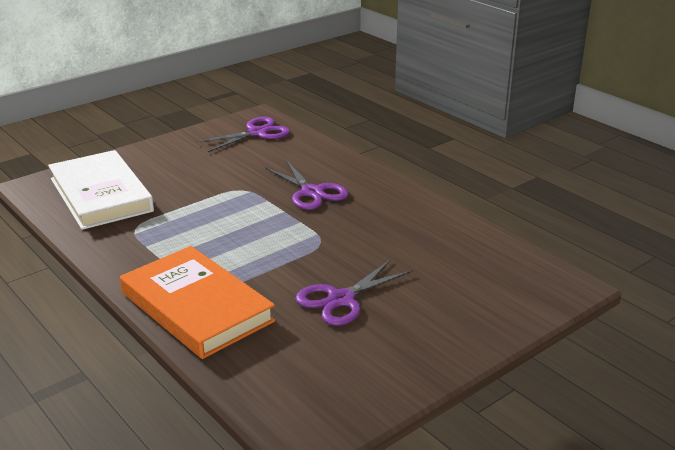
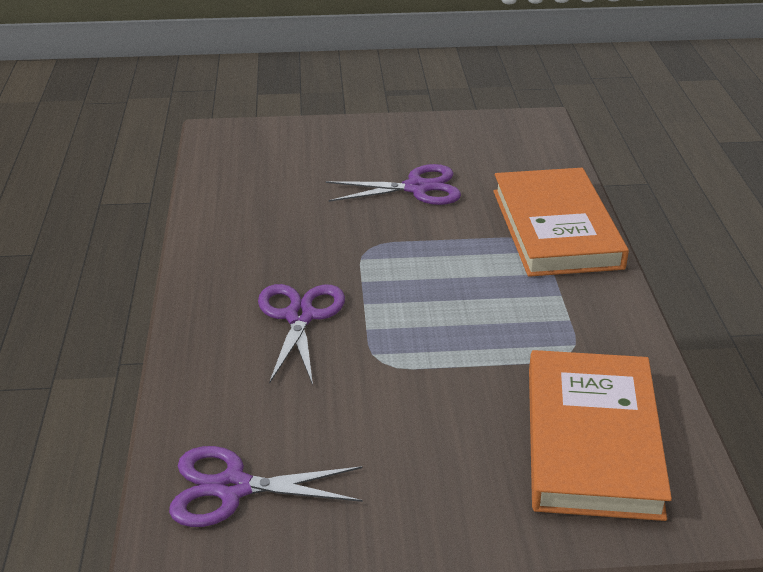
camera: 145 degrees left, 5 degrees up
white book [48,150,154,230] -> orange book [529,350,672,521]

